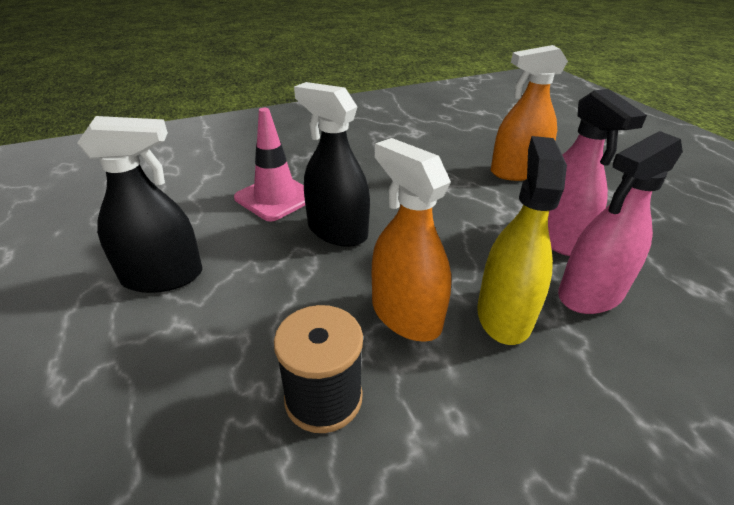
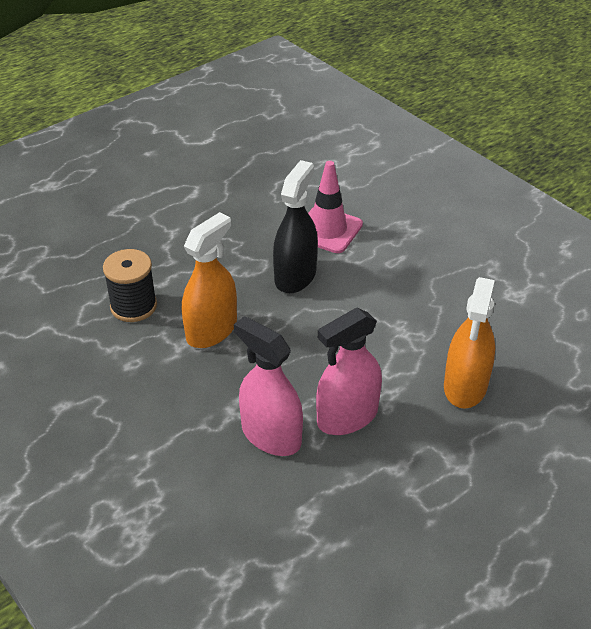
camera: 75 degrees right, 5 degrees up
black spray bottle [77,116,202,293] -> none
yellow spray bottle [477,136,567,345] -> none
orange spray bottle [491,45,568,181] -> orange spray bottle turned 135 degrees counterclockwise [444,277,495,408]

